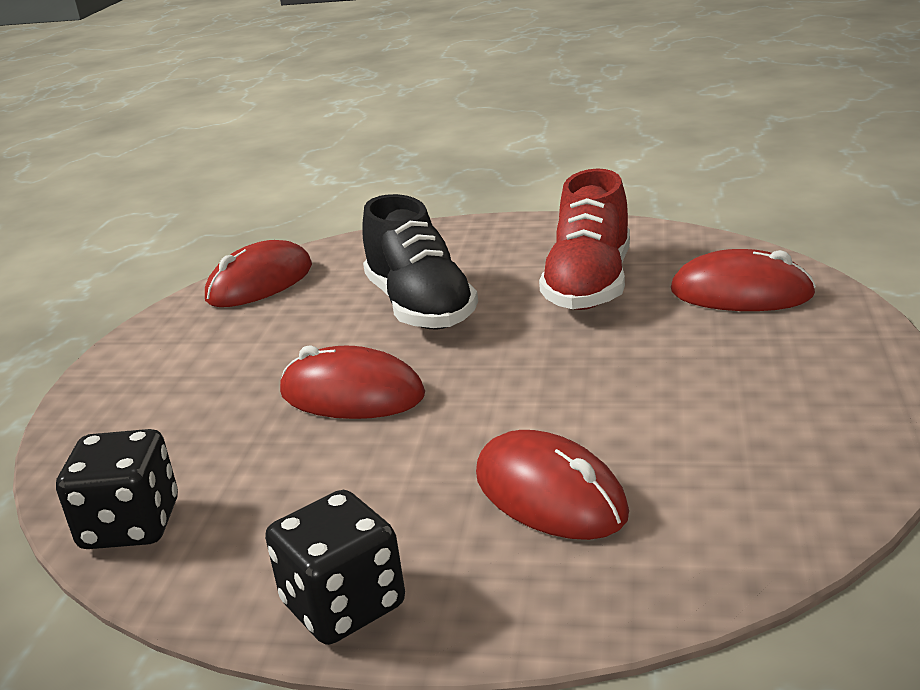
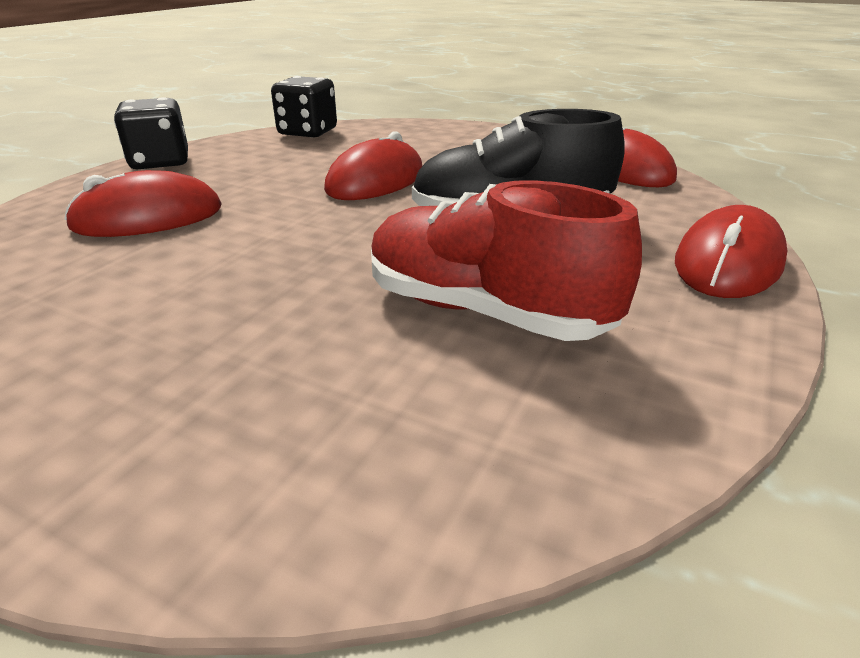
camera: 105 degrees right, 5 degrees up
red mouse [671,249,816,311] -> red mouse moved to [675,205,787,298]

